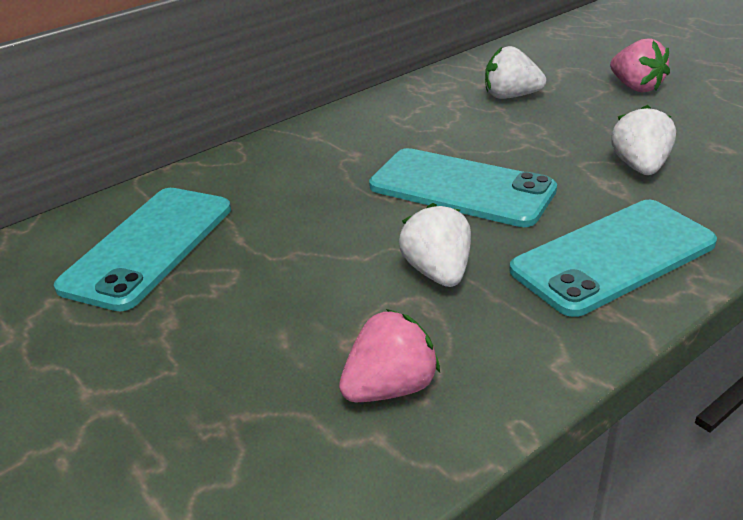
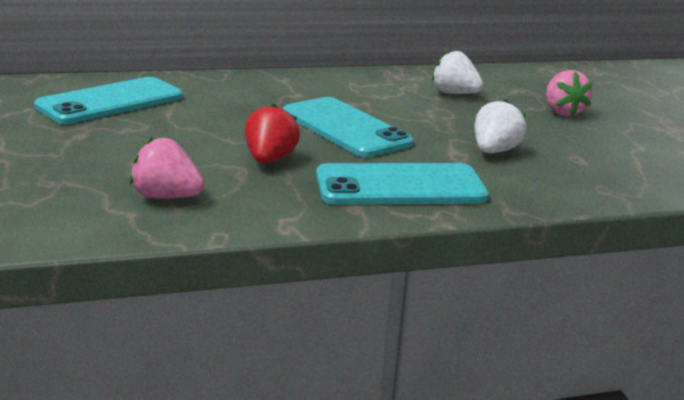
camera: 20 degrees right, 10 degrees down
pink strawberry [339,309,440,402] -> pink strawberry turned 150 degrees counterclockwise [130,137,205,199]
white strawberry [399,203,471,287] -> red strawberry [245,104,300,164]

